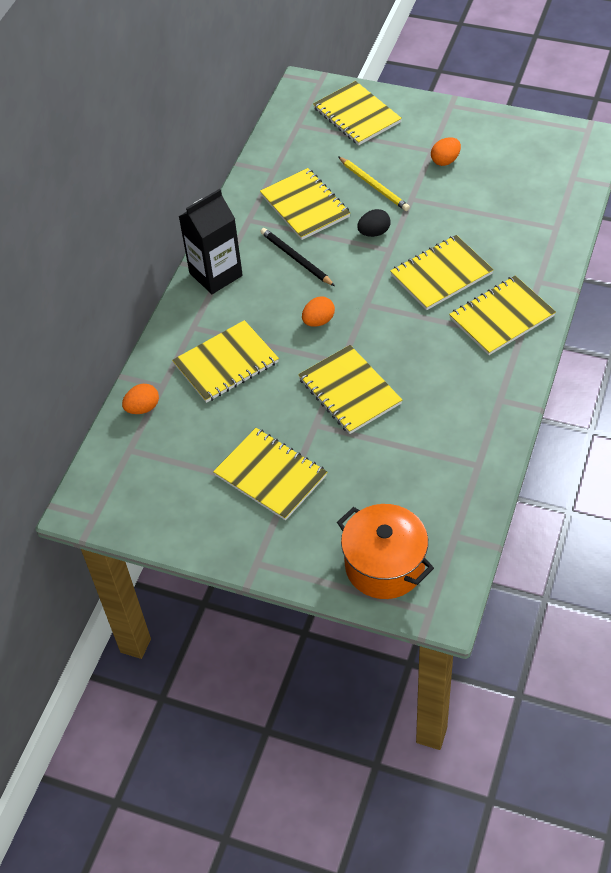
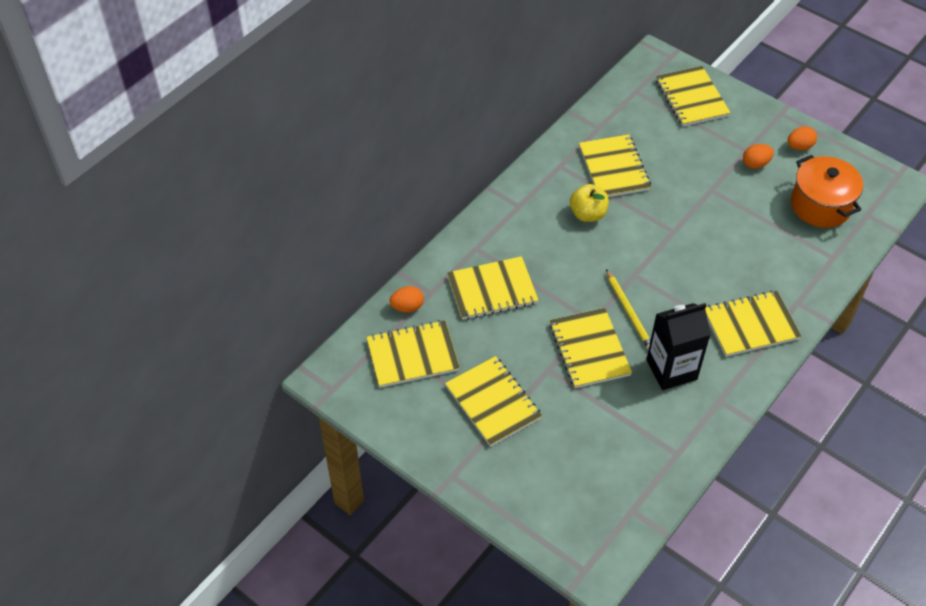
camera: 15 degrees right, 0 degrees up
black carton [178,189,243,294] -> black carton moved to [646,303,711,390]
black pencil [260,228,335,286] -> yellow apple [570,184,609,222]
orange egg [302,297,335,327] -> orange egg moved to [787,126,817,150]
orange pot [337,504,434,599] -> orange pot moved to [791,155,863,228]
yellow pencil [338,156,410,211] -> yellow pencil moved to [606,269,650,350]
black egg [357,209,391,237] -> none
yellow notebook [390,235,494,310] -> yellow notebook moved to [366,320,460,388]

